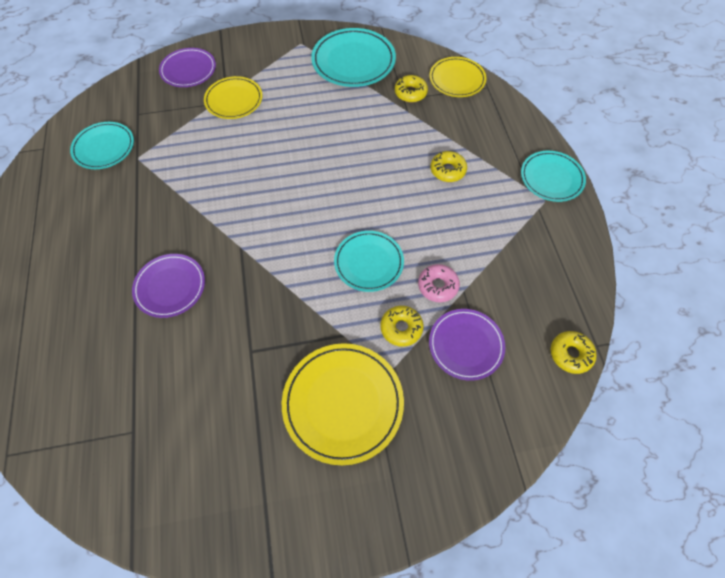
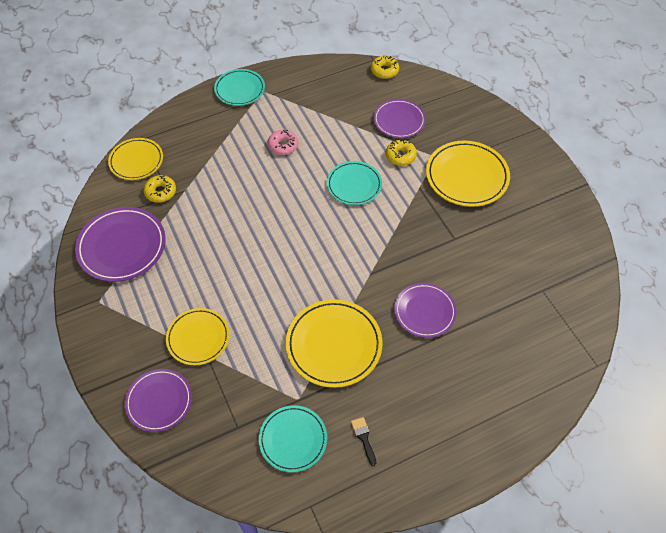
camera: 105 degrees left, 5 degrees down
turquoise plate [311,28,396,87] -> purple plate [75,207,166,282]
pink donut [418,264,460,302] -> pink donut moved to [268,130,298,155]
yellow donut [430,151,467,182] -> none
none -> yellow plate [286,299,383,388]
none -> black brush [351,417,376,466]

